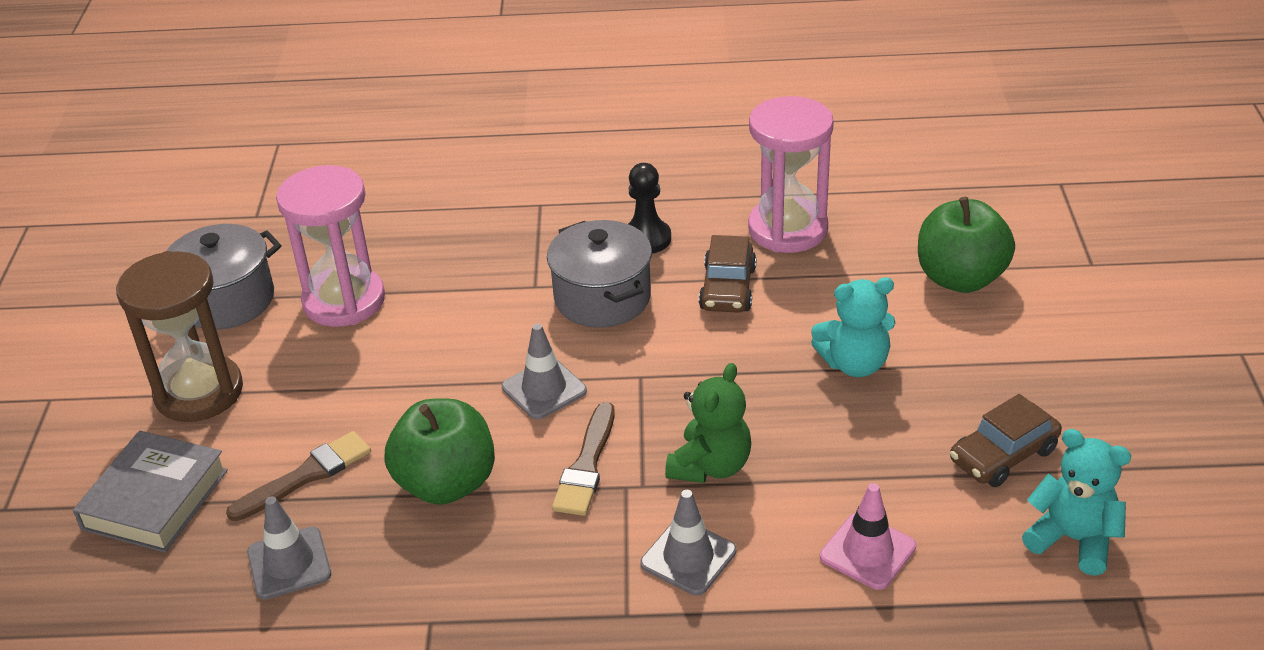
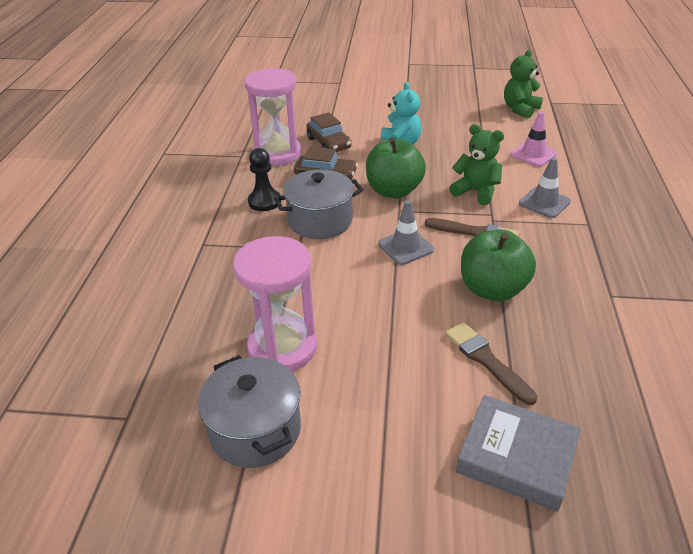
camera: 85 degrees left, 0 degrees up
brown hourglass [116,251,243,422] -> none
grey traffic cone [247,496,331,599] -> none
green apple [918,197,1015,293] -> green apple moved to [366,137,426,198]
brown car [950,394,1062,487] -> brown car moved to [306,112,352,152]
turquoise teddy bear [1022,429,1131,576] -> green teddy bear [504,49,543,119]

